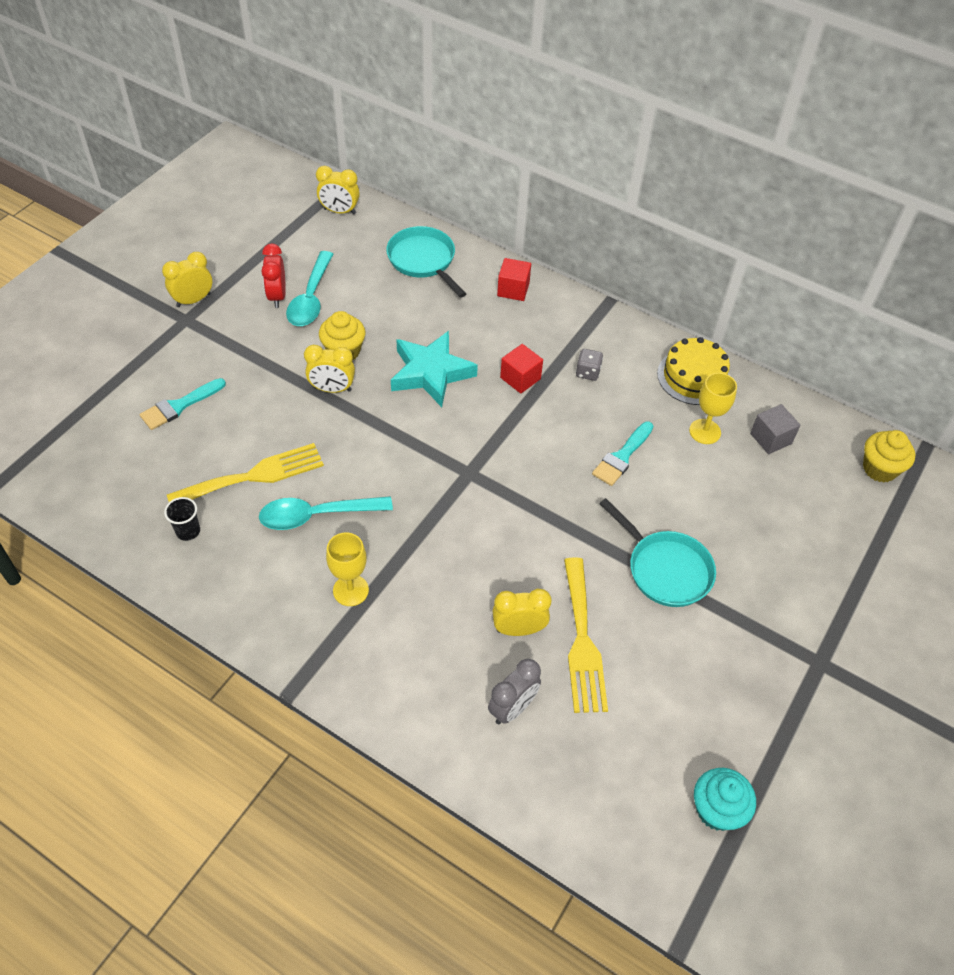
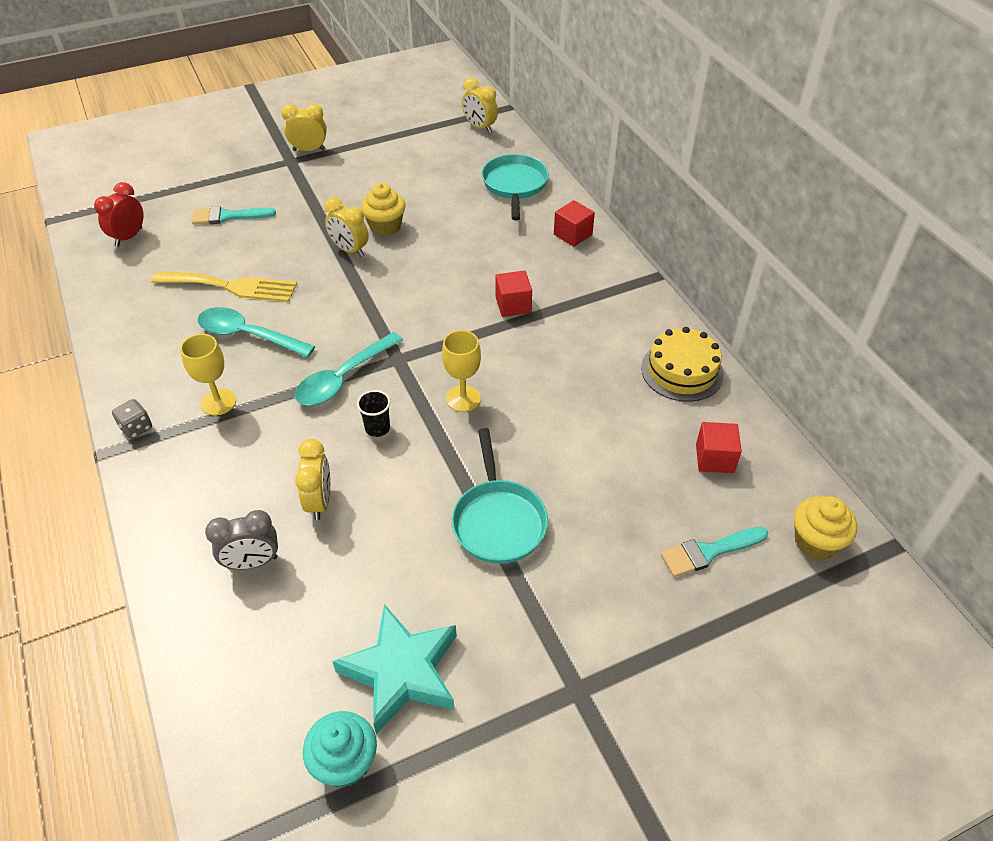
camera: 35 degrees right, 5 degrees down
black cup [164,497,200,541] -> black cup moved to [357,390,391,437]
red clock [261,244,286,308] -> red clock moved to [94,182,144,247]
turquoise spoon [286,251,333,326] -> turquoise spoon moved to [295,332,403,405]
turquoise star [391,331,478,407] -> turquoise star moved to [332,604,457,734]
yellow clock [492,589,551,636] -> yellow clock turned 60 degrees clockwise [295,439,331,520]
yellow fork [564,557,608,713] -> none
grey dice [576,349,603,381] -> grey dice moved to [112,399,152,439]
turquoise brush [592,421,653,486] -> turquoise brush moved to [660,527,768,577]
yellow goblet [689,373,737,444] -> yellow goblet moved to [442,330,481,412]
grey cube [750,404,800,454] -> red cube [696,422,742,473]

